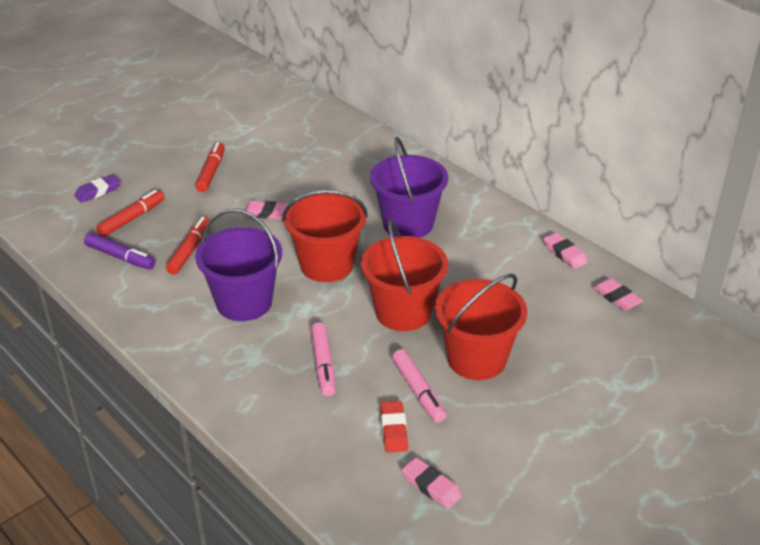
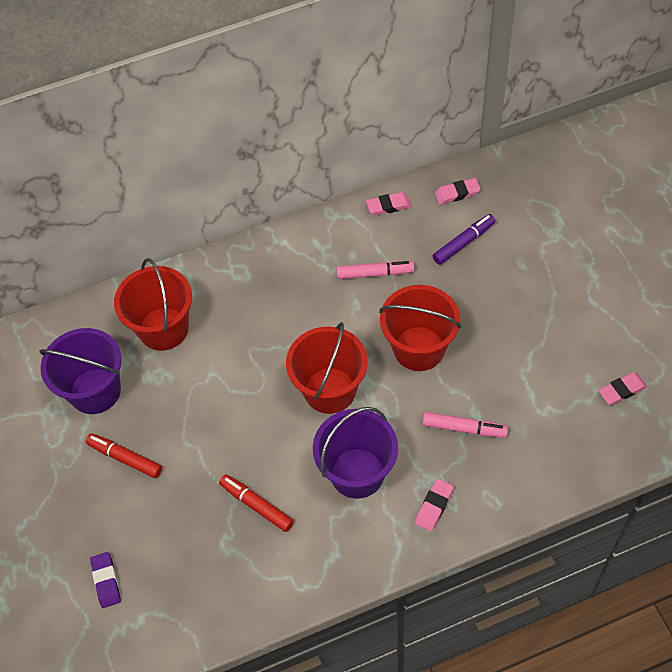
camera: 65 degrees left, 20 degrees up
purple marker [84,233,155,269] -> purple marker moved to [433,214,496,265]
red marker [96,190,164,237] -> none
pink eraser [242,201,288,219] -> pink eraser moved to [415,479,454,532]
purple bucket [370,137,448,238] -> purple bucket moved to [39,328,122,414]
red eraser [380,401,408,453] -> none
pink marker [392,349,446,423] -> pink marker moved to [336,261,414,279]
red bucket [435,274,527,380] -> red bucket moved to [114,258,192,351]

